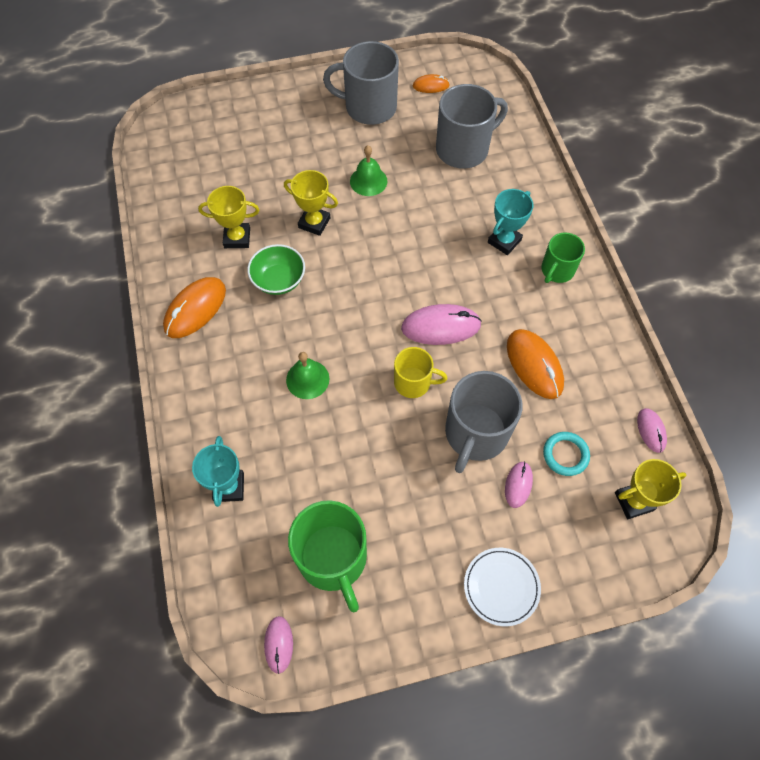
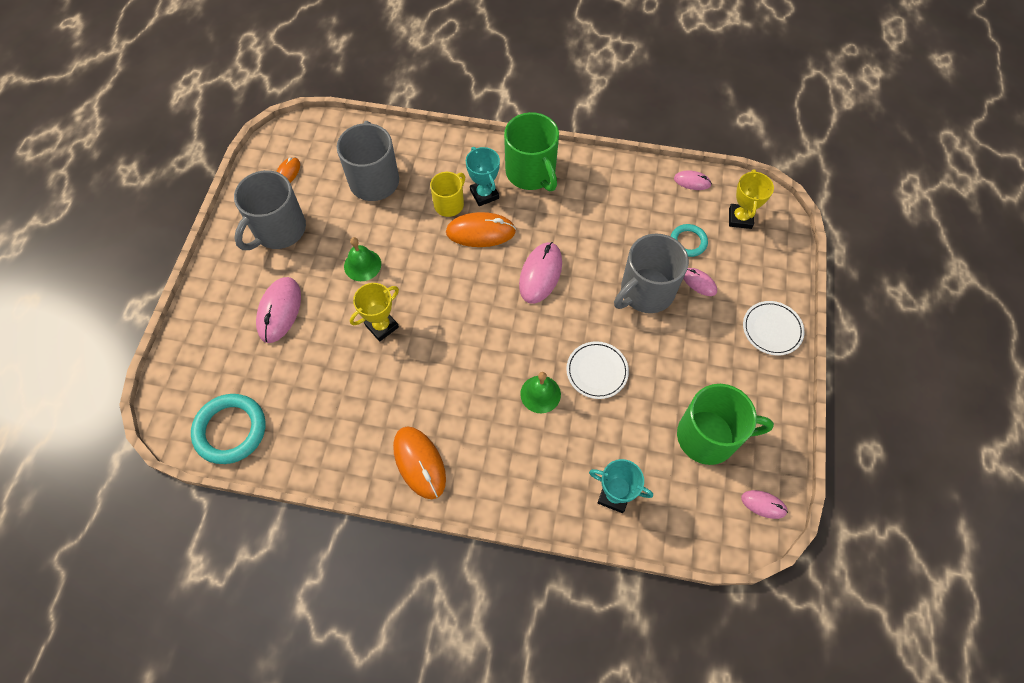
camera: 65 degrees left, 0 degrees up
yellow trophy [198,186,260,248] -> none
green bowl [247,244,305,295] -> none
yellow mug [394,347,447,398] -> yellow mug moved to [430,172,465,217]
grey mug [445,371,523,473] -> grey mug turned 90 degrees clockwise [614,233,689,313]
orange mouse [507,329,564,399] -> orange mouse moved to [446,212,516,247]
green mug [541,232,585,283] -> green mug [504,112,559,191], size x1.70
none -> turquoise ring [191,394,265,464]
none -> pink mouse [256,277,301,343]
none -> white plate [566,341,629,399]

